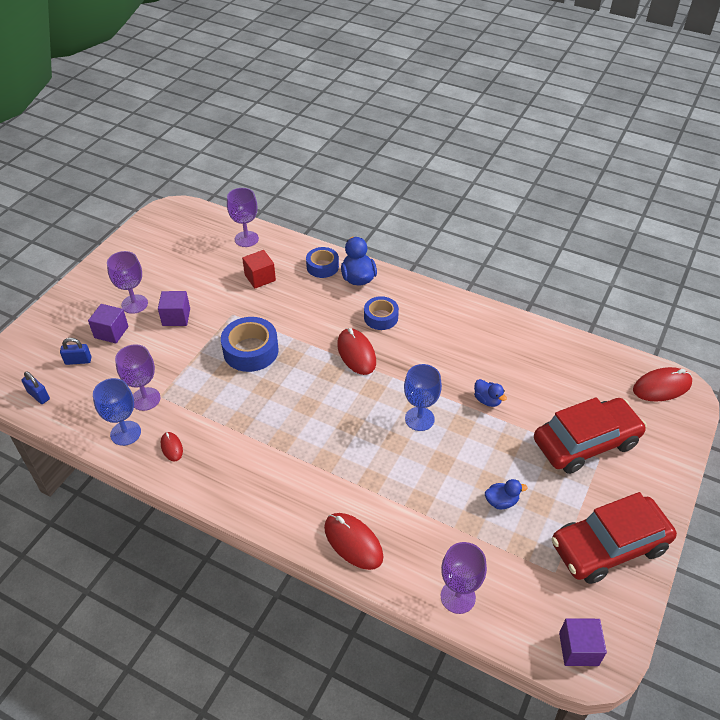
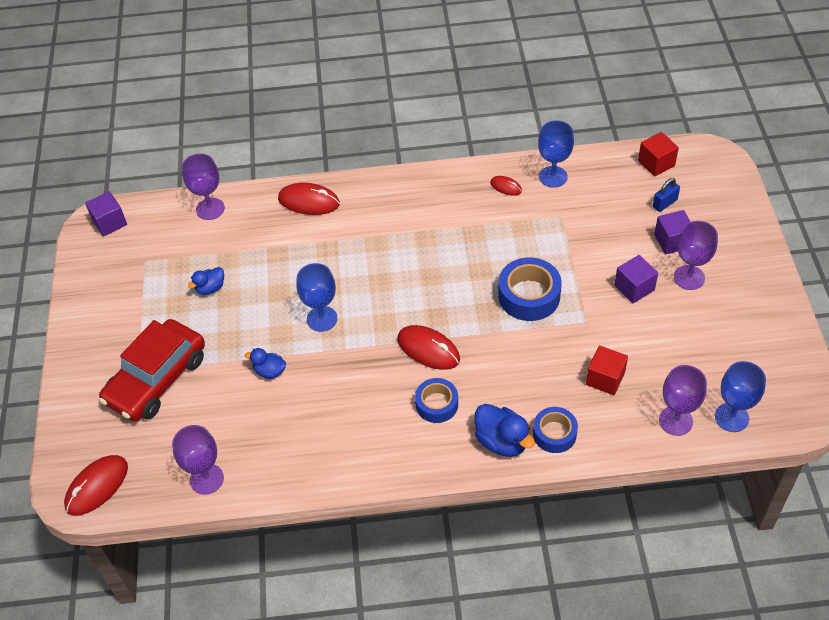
camera: 150 degrees right, 5 degrees up
blue padlock [21,371,50,404] -> red cube [638,132,679,176]
purple goblet [115,344,160,411] -> purple goblet moved to [172,425,224,495]
red car [552,492,677,584] -> none
none -> blue goblet [715,361,766,432]

